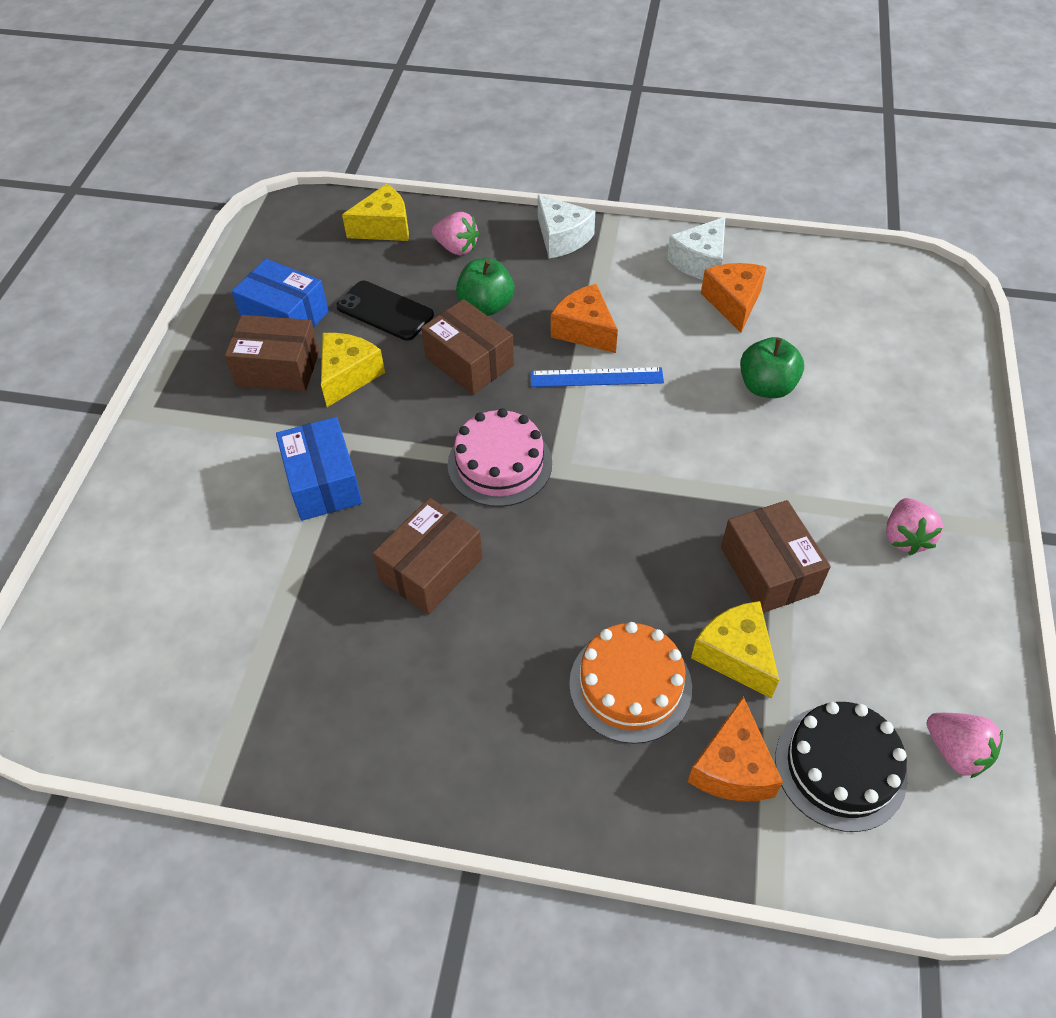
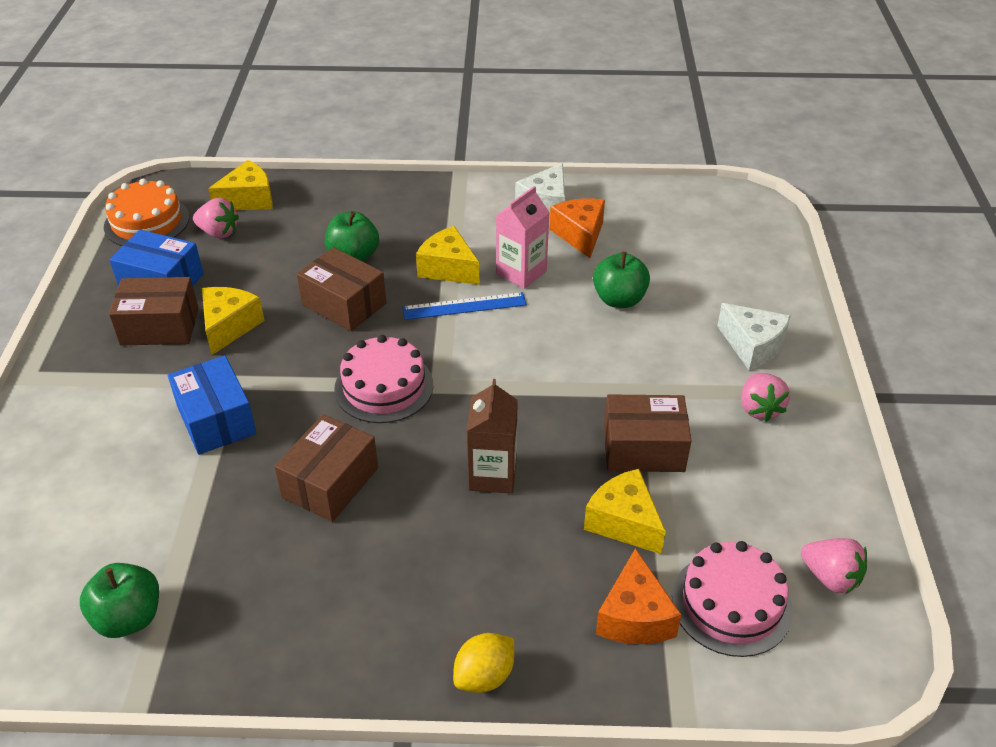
camera: 10 degrees left, 10 degrees down
black phone [336,281,434,341] -> none
pink strawberry [432,212,479,255] -> pink strawberry moved to [193,198,239,238]
white cheese [538,195,595,258] -> white cheese moved to [717,303,791,370]
orange cheese [551,284,618,353] -> yellow cheese [416,226,479,285]
orange cake [569,622,692,744] -> orange cake moved to [104,179,189,246]
brown box [721,500,831,613] -> brown box turned 60 degrees counterclockwise [604,394,692,472]
black cake [775,702,907,832] -> pink cake [672,541,793,657]
none -> green apple [80,563,159,638]
none -> yellow lemon [453,633,514,693]
none -> brown carton [467,379,518,494]
none -> pink carton [496,186,550,289]

